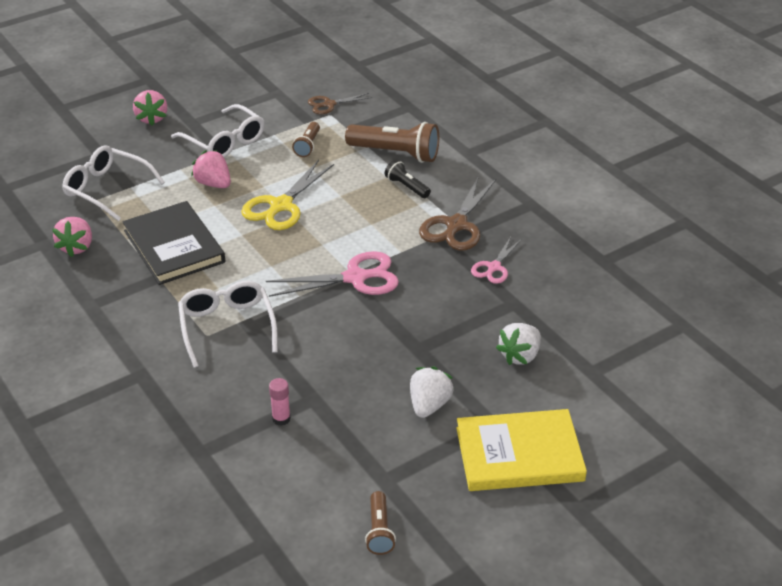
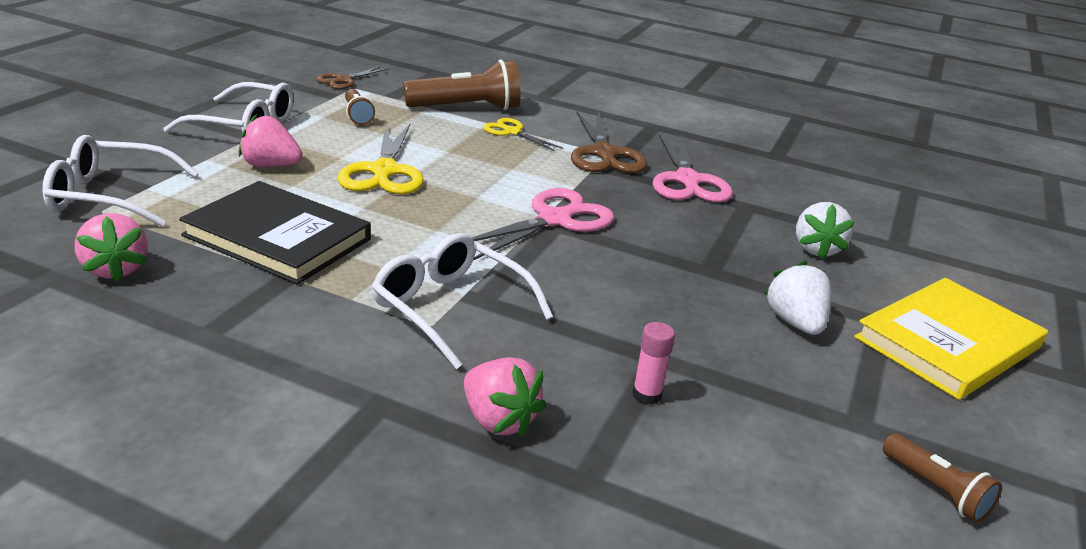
camera: 35 degrees left, 10 degrees down
pink strawberry [133,90,167,126] -> pink strawberry moved to [464,357,546,437]
black flashlight [385,160,431,198] -> yellow scissors [483,118,563,151]
pink scissors [471,237,522,284] -> pink scissors [653,134,733,203], size x1.70

